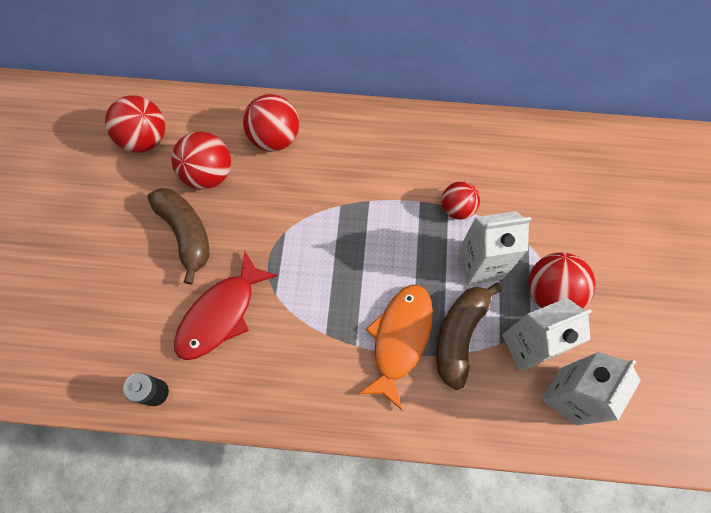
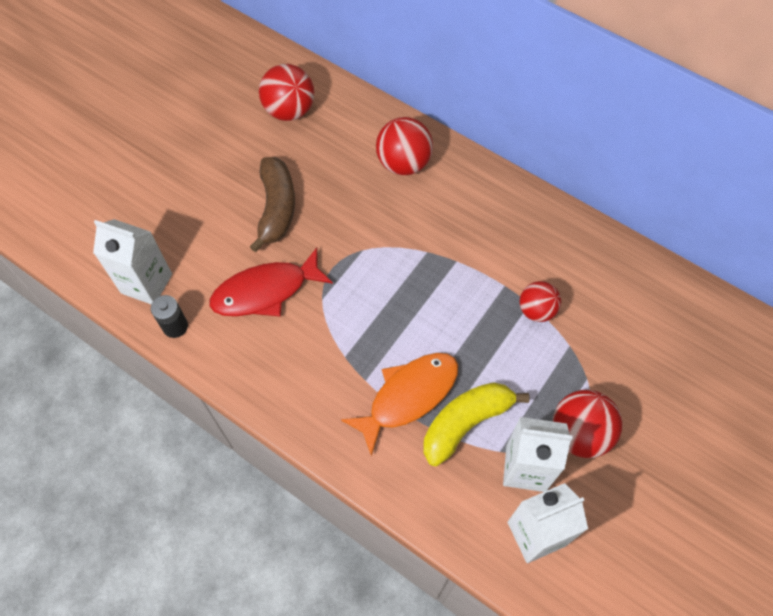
camera: 30 degrees right, 5 degrees down
red ball [171,131,231,190] -> none
brown banana [436,283,502,390] -> yellow banana [424,382,530,466]
white carton [459,211,532,285] -> white carton moved to [93,219,172,304]

